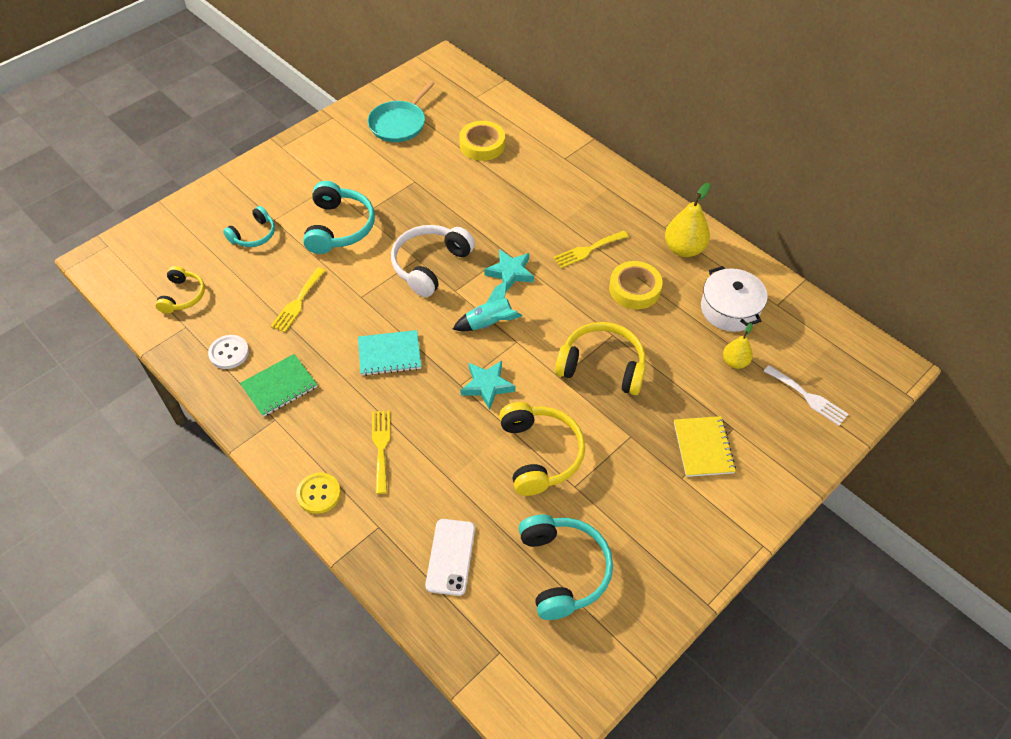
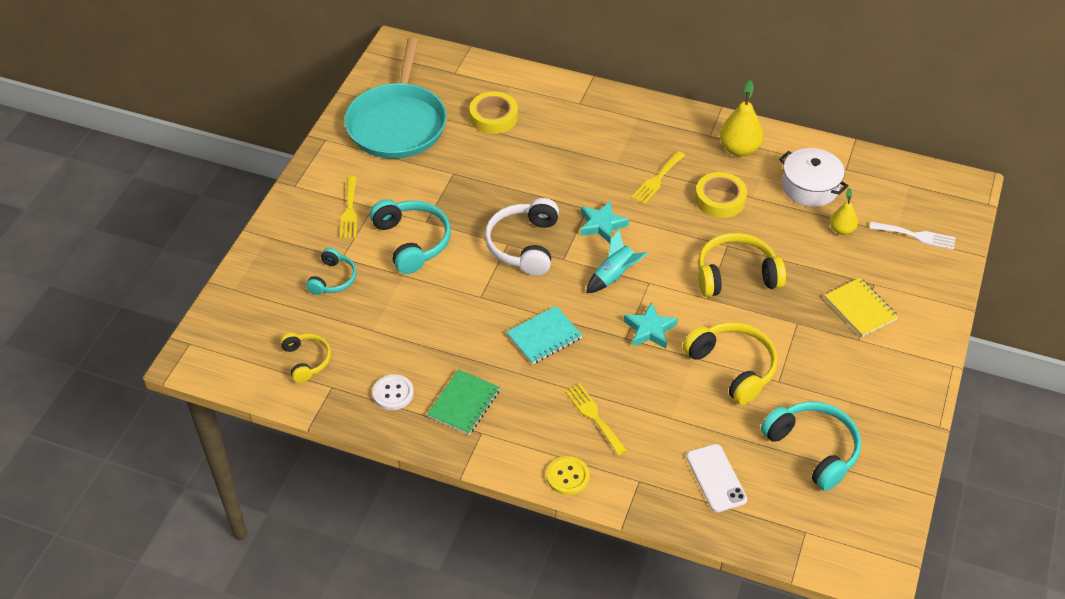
camera: 25 degrees left, 5 degrees down
yellow fork [271,267,326,332] -> yellow fork moved to [340,176,358,238]
turquoise pan [368,81,435,142] -> turquoise pan [344,38,447,159], size x1.64

